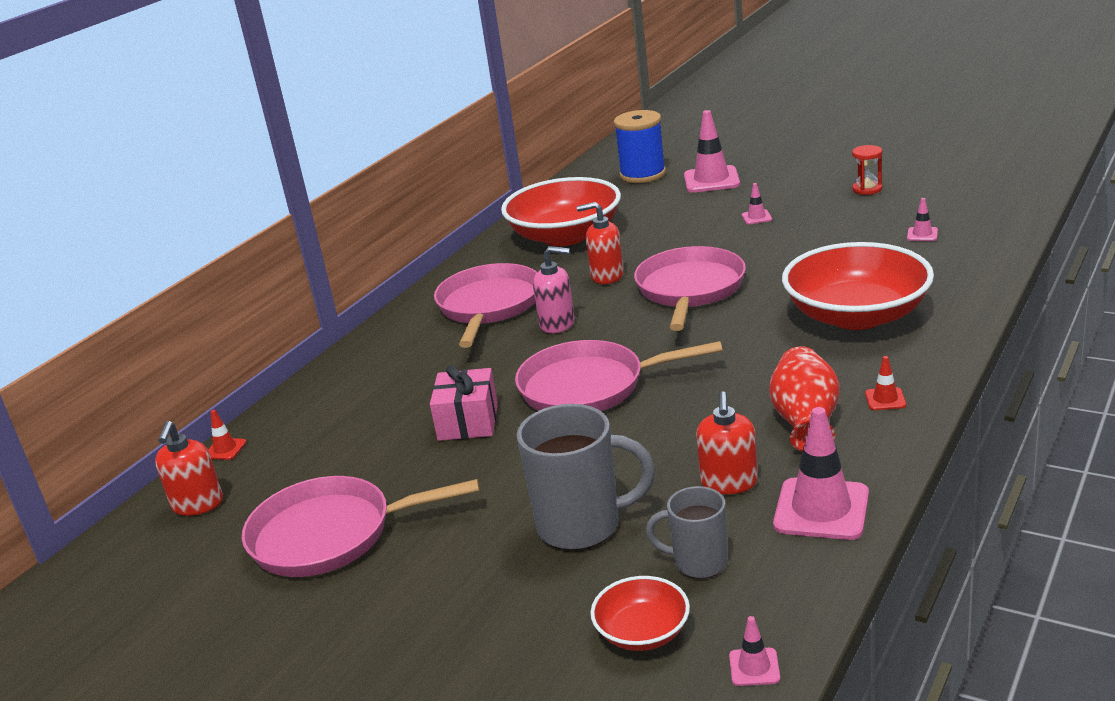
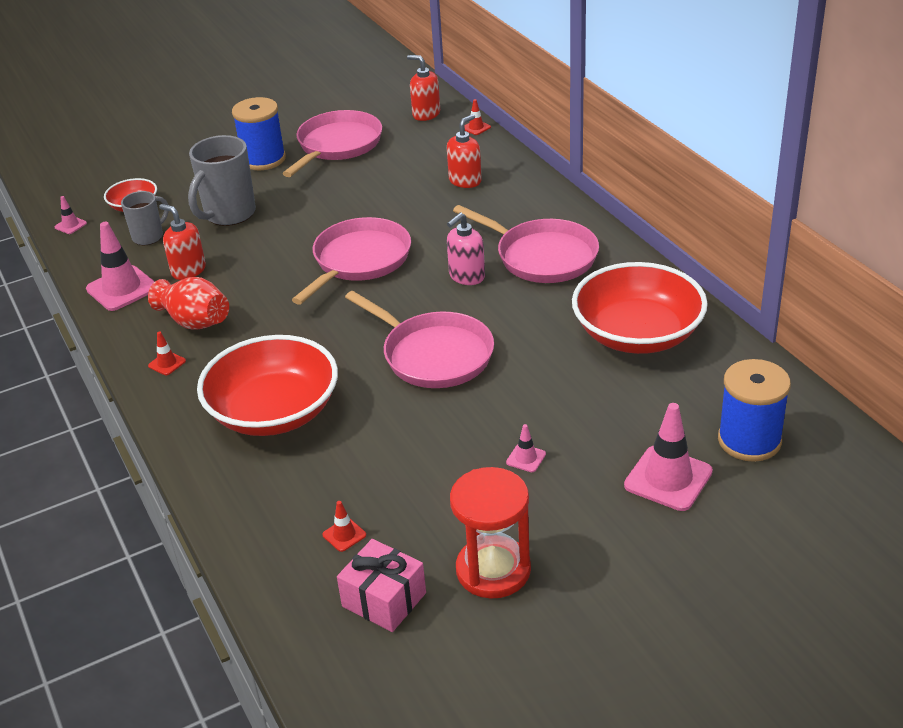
camera: 120 degrees right, 10 degrees up
pink gift [430,365,498,441] -> pink gift moved to [337,539,426,632]
red soap dispenser [577,202,624,284] -> red soap dispenser moved to [447,114,482,188]
red hourglass [852,145,882,195] -> red hourglass [450,467,531,599], size x1.92
pink traffic cone [907,198,938,241] -> red traffic cone [322,501,366,552]
none -> blue spool [232,97,286,170]

